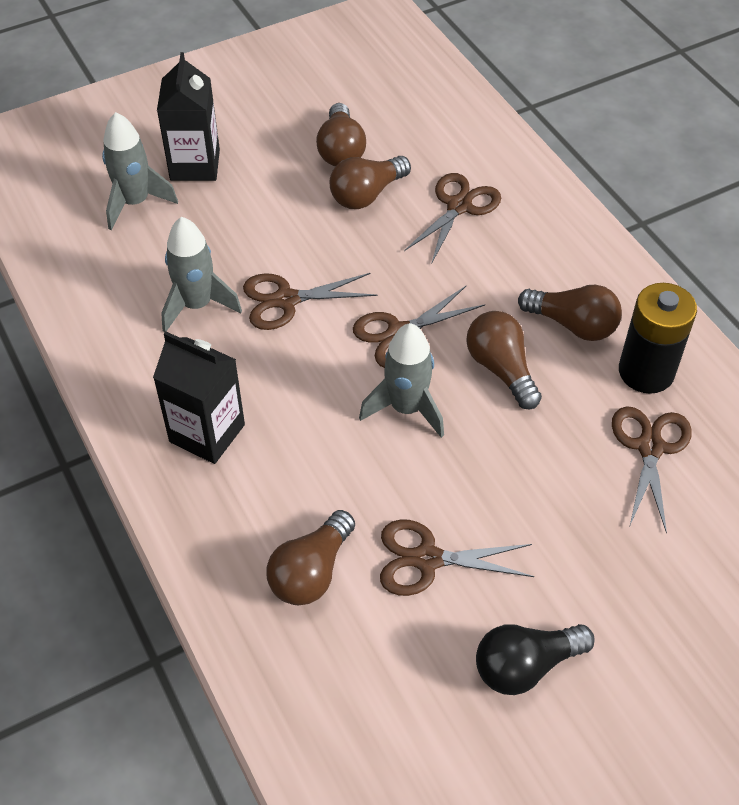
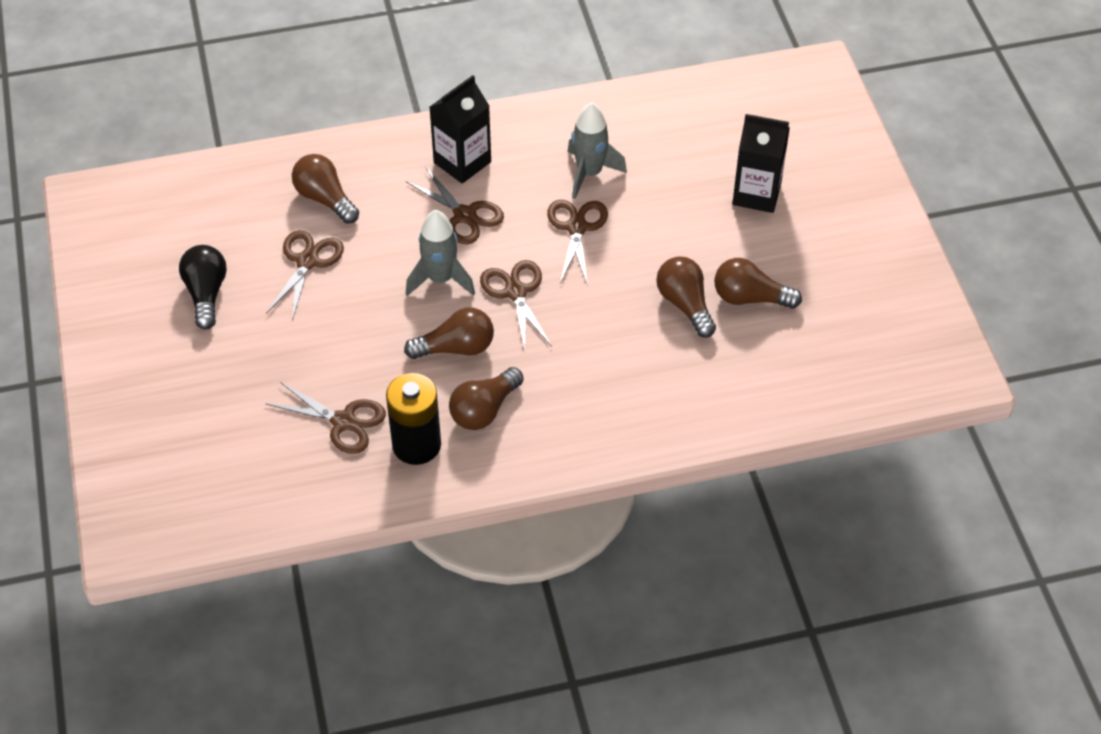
camera: 105 degrees right, 0 degrees up
grey rocket [102,112,178,230] -> none
brown scissors [404,173,501,262] -> brown scissors moved to [406,167,504,244]

